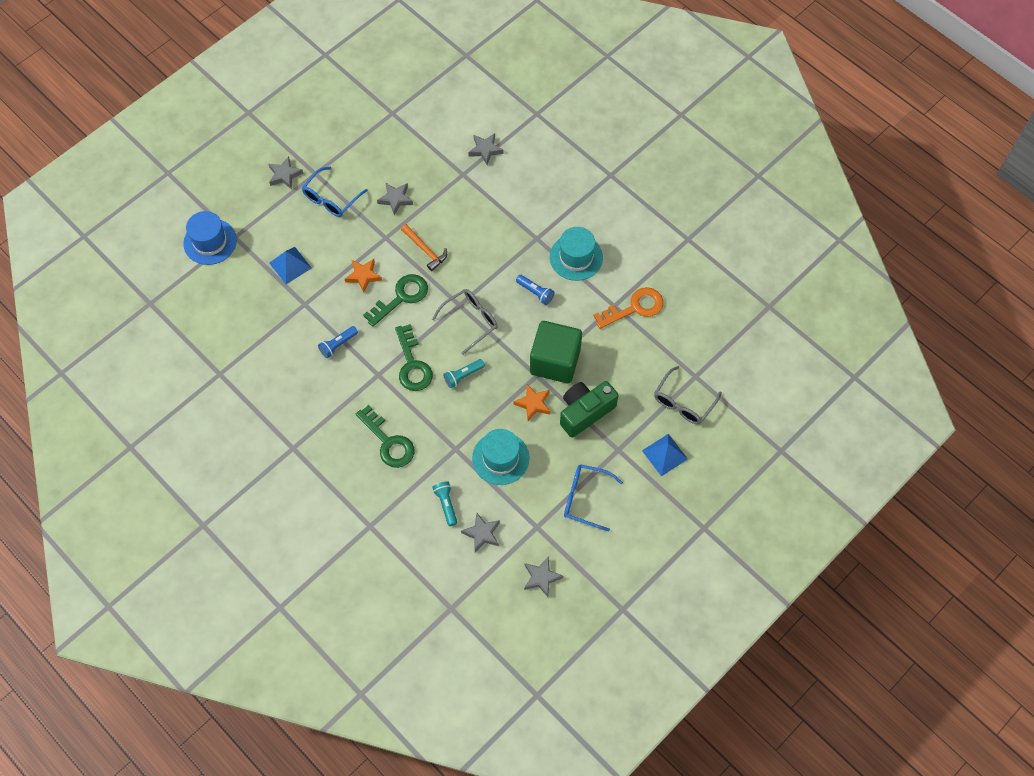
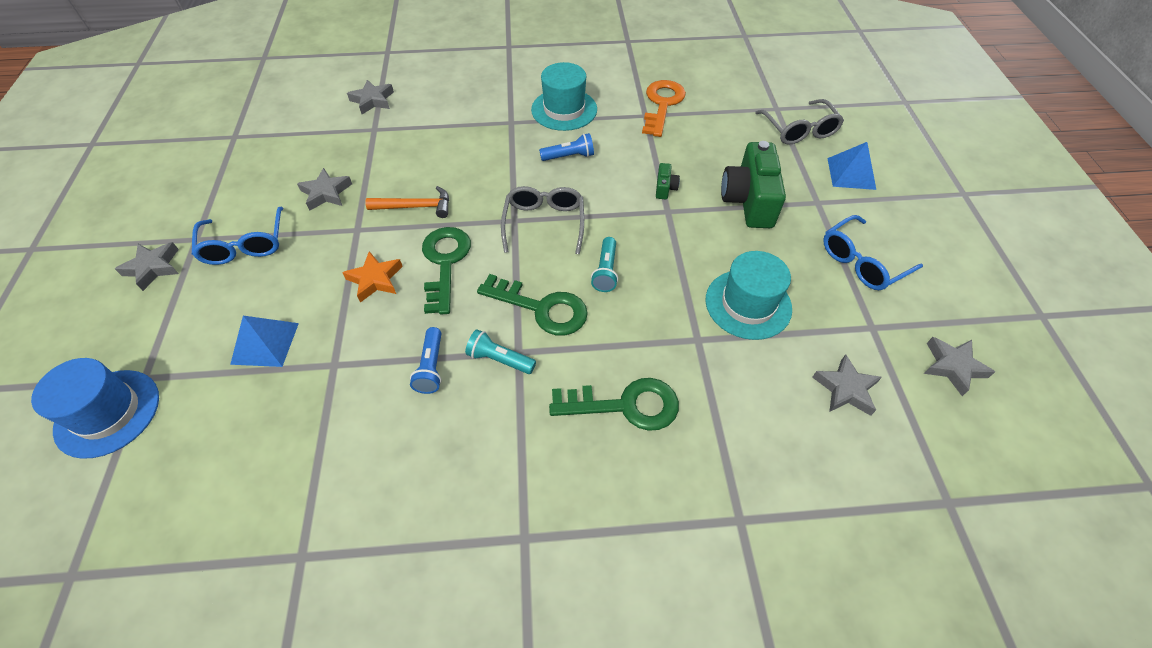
camera: 50 degrees left, 10 degrees down
turquoise flashlight [432,481,457,526] -> turquoise flashlight moved to [465,329,536,374]
orange star [513,384,550,421] -> none
green cube [530,321,582,383] -> green camera [656,163,680,199]

